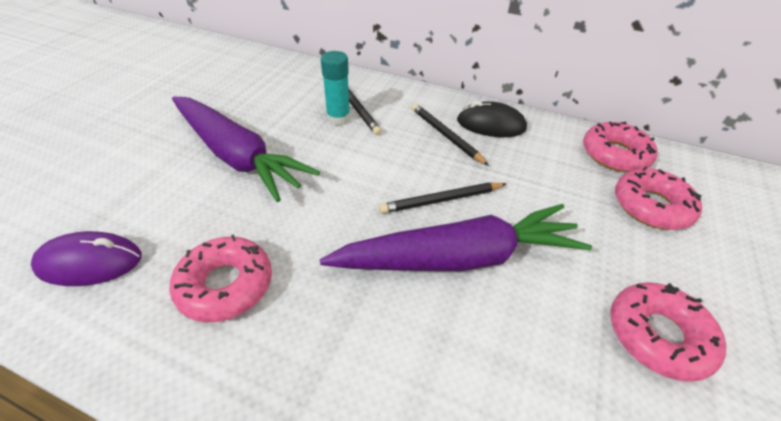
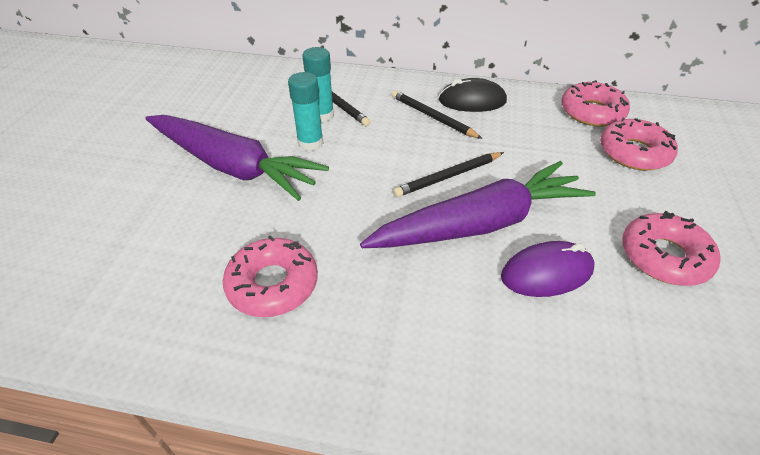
camera: 10 degrees left, 0 degrees up
purple mouse [31,231,142,286] -> purple mouse moved to [501,241,595,297]
none -> turquoise glue stick [288,72,324,151]

